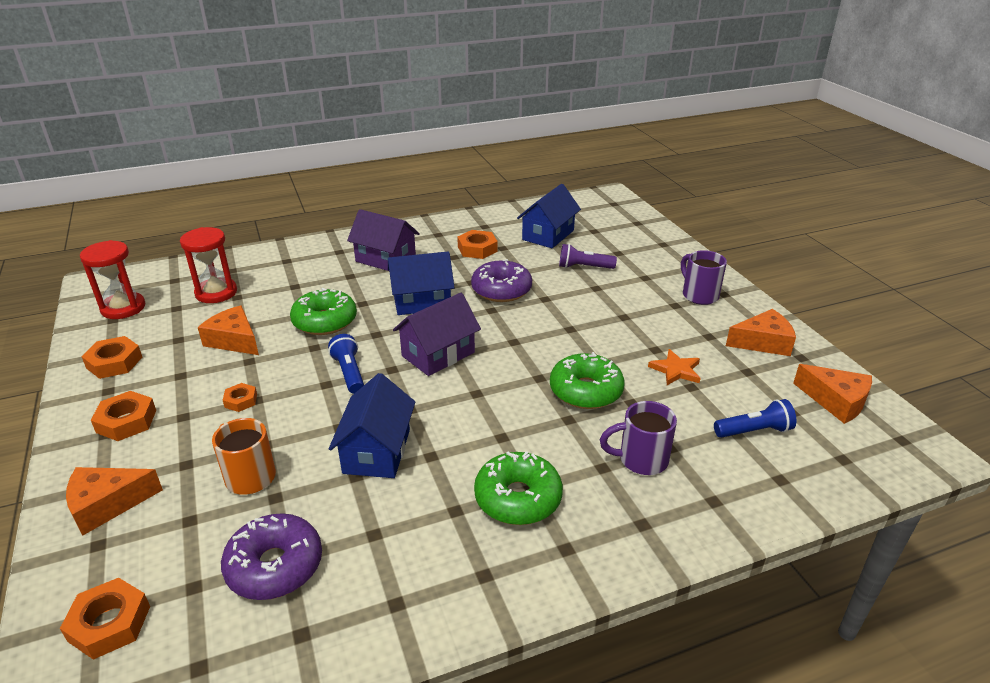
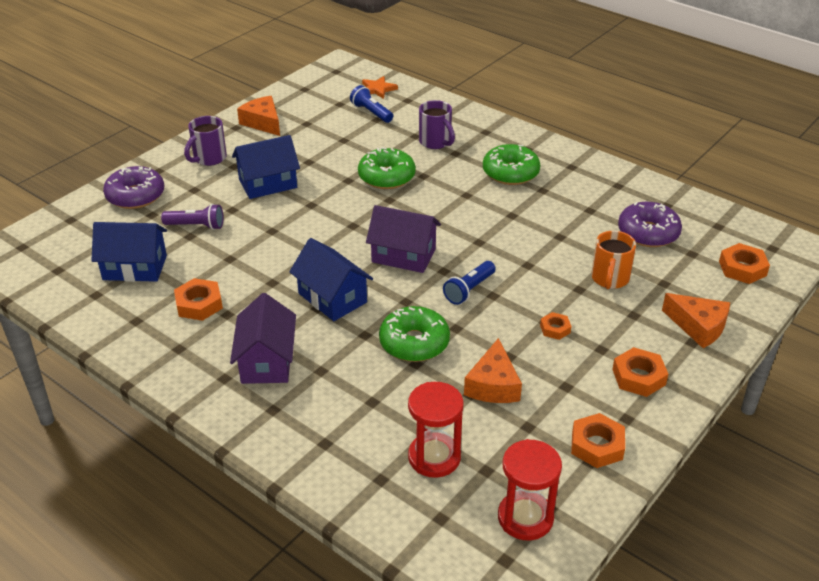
camera: 120 degrees left, 5 degrees up
blue house [329,373,415,478] -> blue house moved to [232,135,300,199]
purple donut [471,259,532,302] -> purple donut moved to [103,166,164,209]
purple flashlight [559,244,617,269] -> purple flashlight turned 60 degrees counterclockwise [161,204,224,230]
orange star [648,349,701,385] -> orange star moved to [362,76,398,99]
orange cheese [793,364,872,424] -> none

